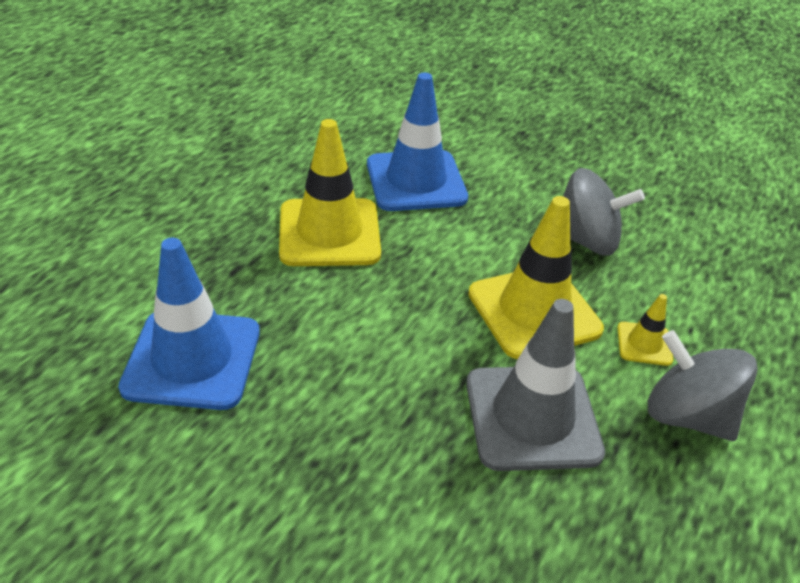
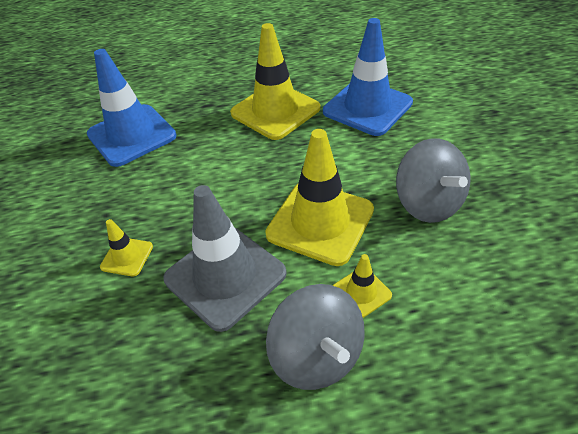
camera: 55 degrees right, 5 degrees up
grey spinning top [648,330,758,441] -> grey spinning top turned 150 degrees clockwise [266,284,365,390]
none -> yellow traffic cone [100,219,153,276]

